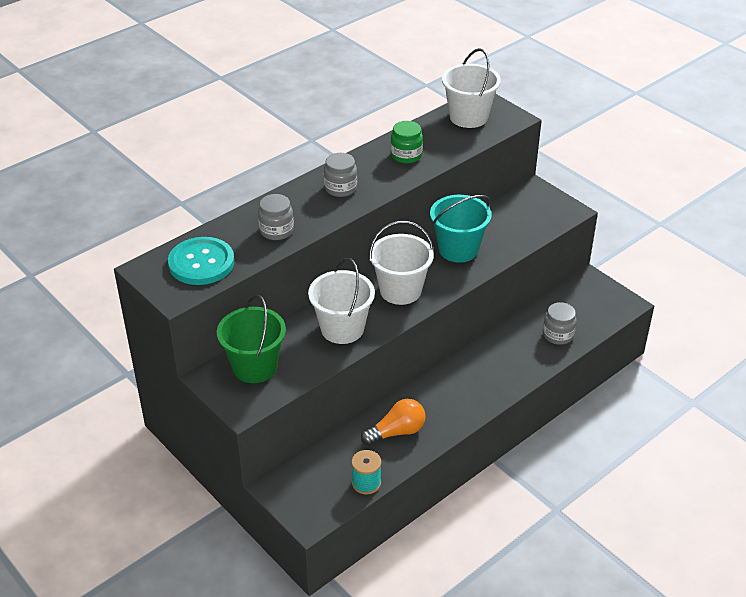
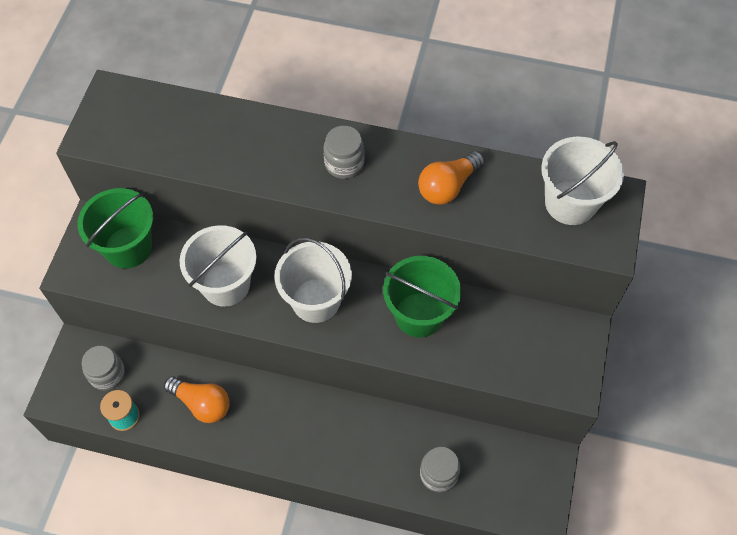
camera: 55 degrees right, 20 degrees up
turquoise button [168,237,234,285] -> none
grey jar [258,194,294,240] -> grey jar moved to [82,346,125,391]
green jar [390,121,423,164] -> orange light bulb [418,151,485,205]
turquoise bucket [430,195,492,263] -> green bucket [383,256,461,337]

